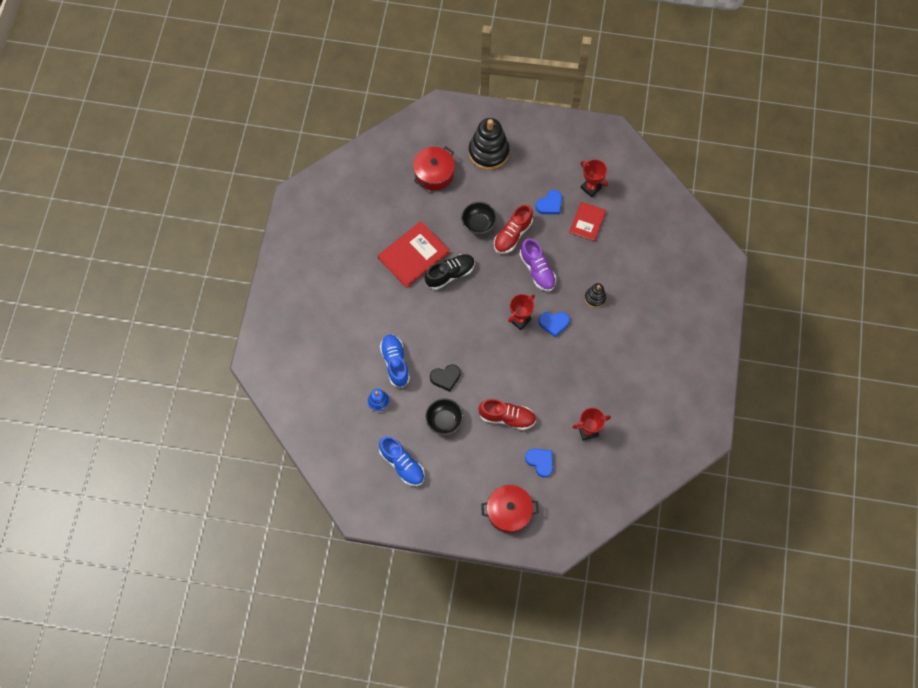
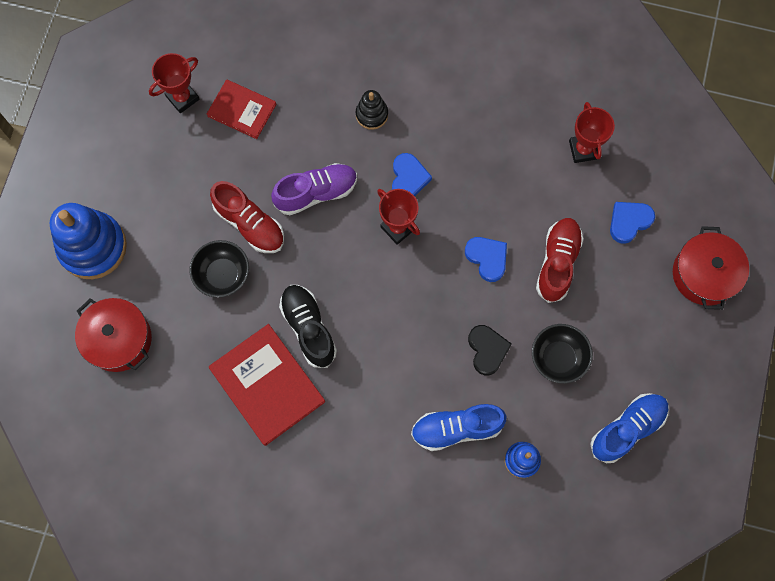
camera: 85 degrees left, 5 degrees up
black stacking toy [469,118,509,170] -> blue stacking toy [50,203,127,279]
blue heart [536,190,562,214] -> blue heart moved to [465,237,507,282]

